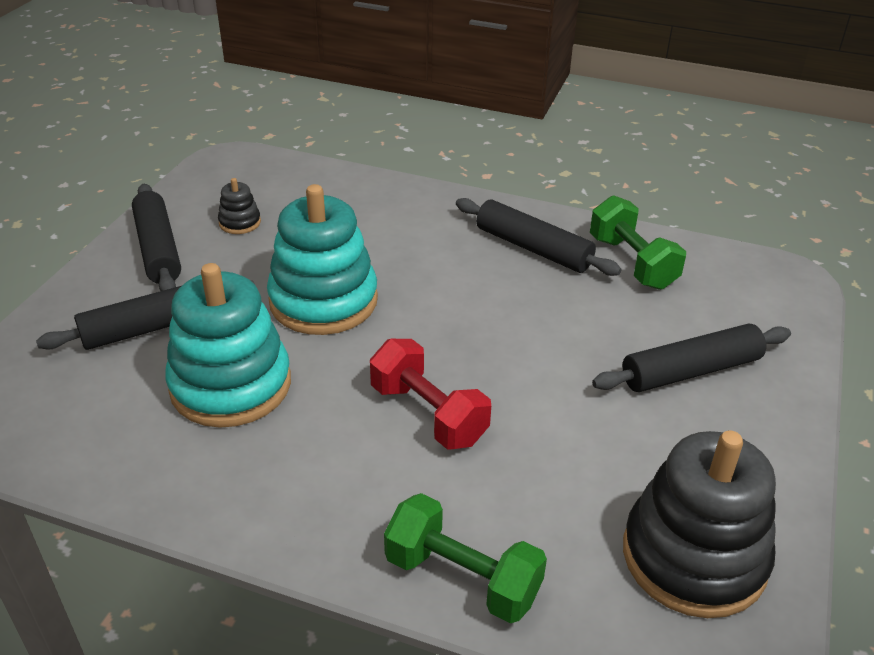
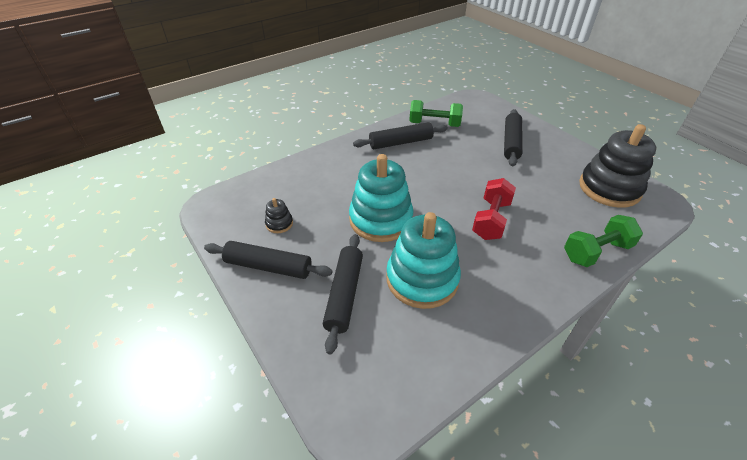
camera: 55 degrees left, 5 degrees up
red dumbbell [370,339,491,450] -> red dumbbell turned 60 degrees counterclockwise [472,178,516,240]

